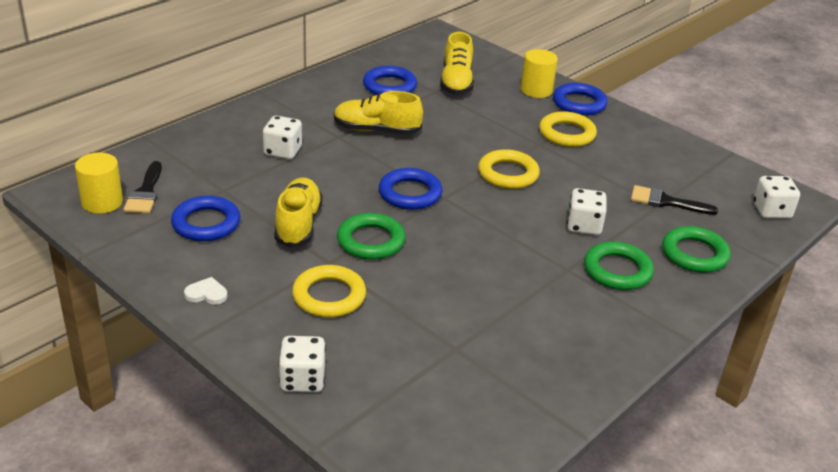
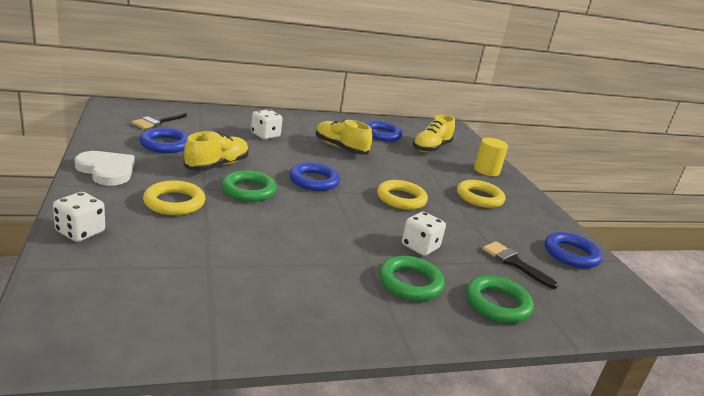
camera: 30 degrees right, 10 degrees down
yellow cylinder [75,153,123,214] -> none
white heart [184,277,227,304] -> white heart [75,151,135,185], size x2.01
blue ring [553,83,608,116] -> blue ring moved to [545,232,602,269]
white dice [753,176,800,219] -> none

